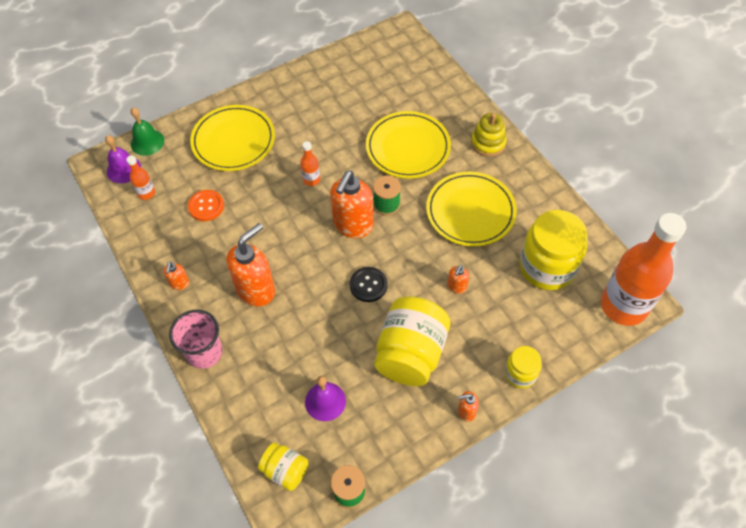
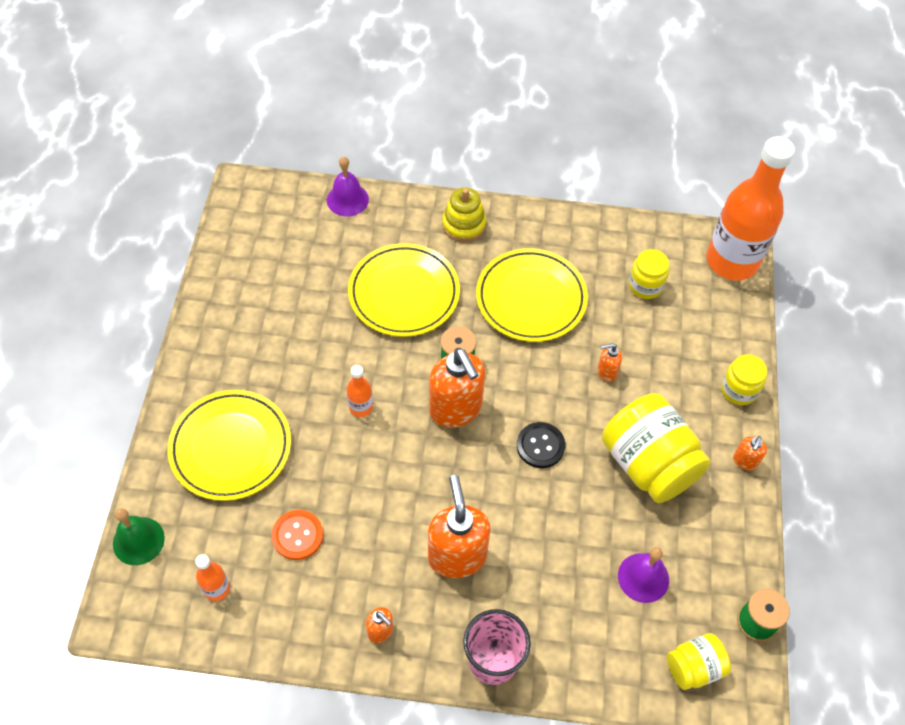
camera: 55 degrees left, 0 degrees up
purple bell [105,135,141,183] -> purple bell moved to [327,156,369,216]
orange soap dispenser [448,265,469,294] -> orange soap dispenser turned 105 degrees clockwise [597,343,622,382]
yellow jar [519,210,588,290] -> yellow jar [629,249,669,299], size x0.53

